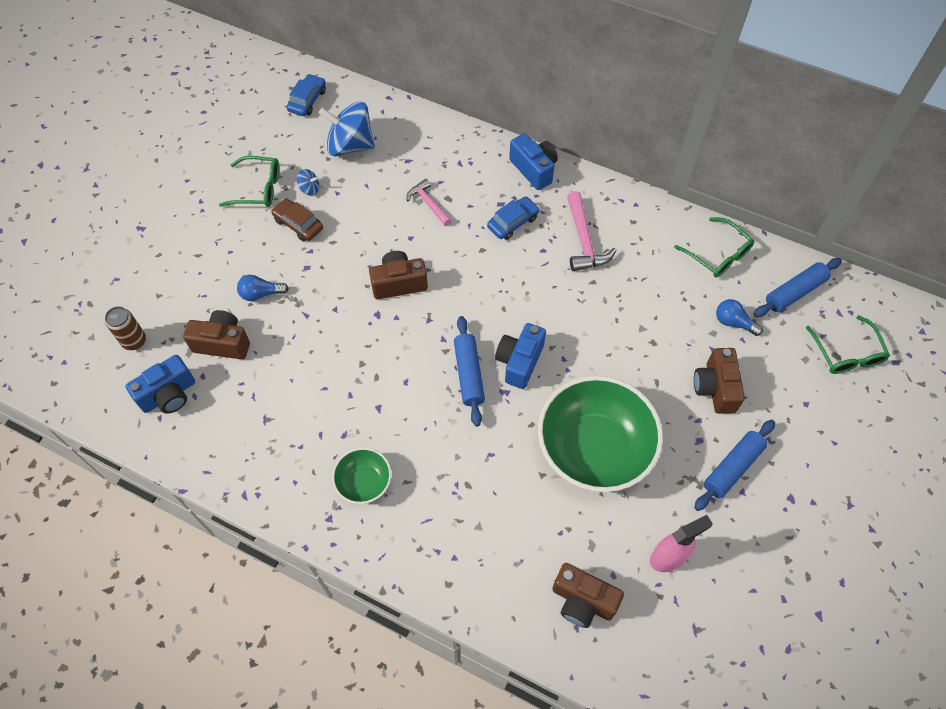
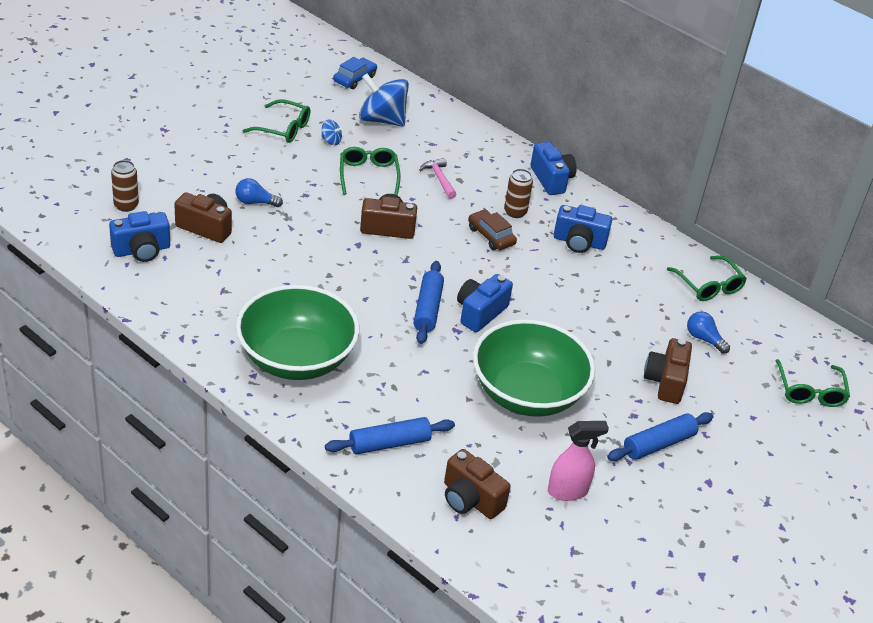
camera: 10 degrees right, 20 degrees down
brown car [271,198,323,242] -> brown car moved to [468,209,517,250]
green bowl [332,448,391,504] -> green bowl [236,285,359,380], size x2.10
blue car [487,196,540,240] -> brown can [504,169,533,218]
pink hammer [567,191,616,271] -> blue camera [554,205,612,253]
blue rolling pin [754,258,842,317] -> blue rolling pin moved to [325,417,455,455]
none -> green glasses [340,147,401,196]

